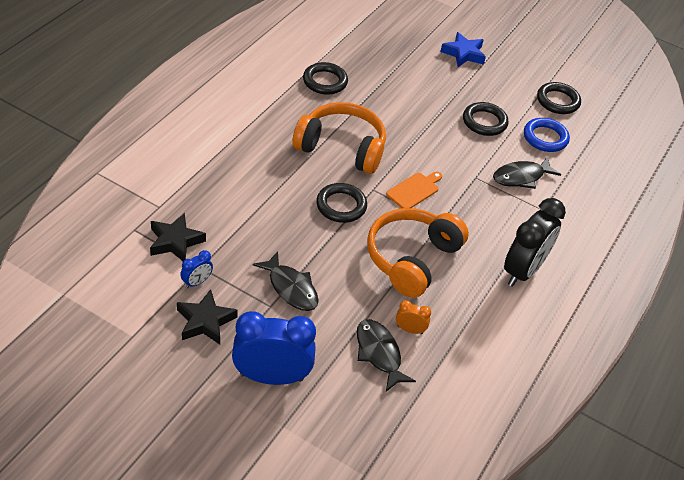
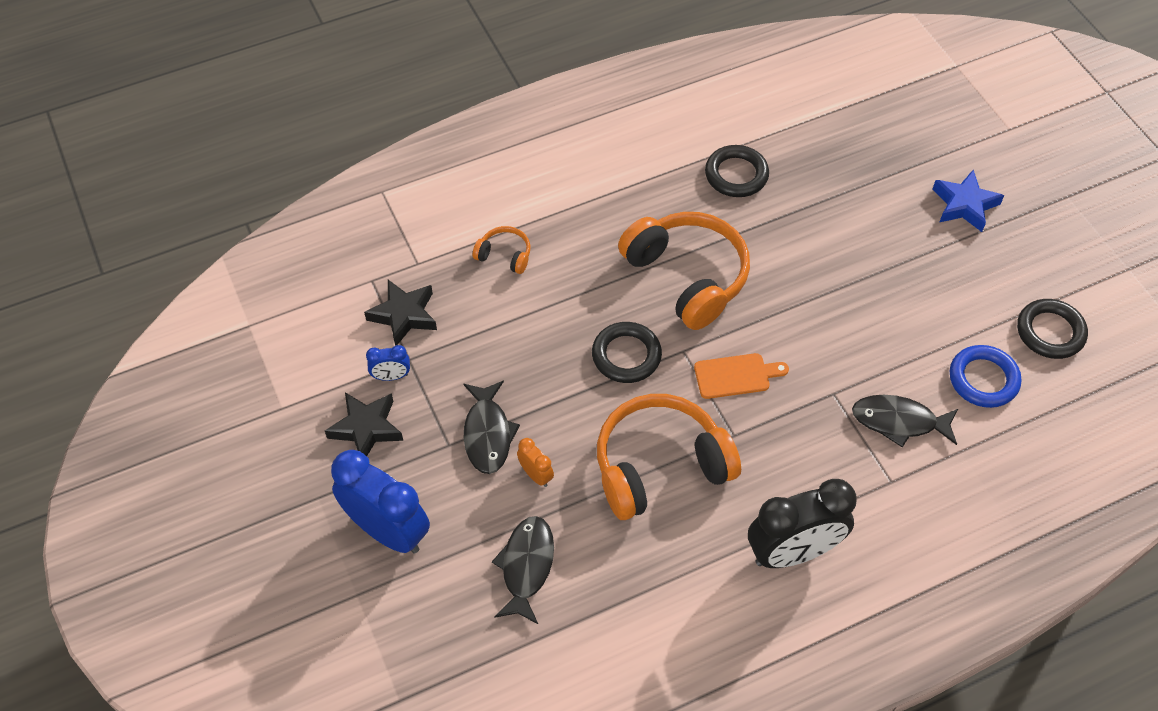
camera: 40 degrees right, 10 degrees up
orange clock [396,300,431,334] -> orange clock moved to [517,438,554,487]
black ring [463,102,508,136] -> none
none -> orange headphones [473,226,530,274]

